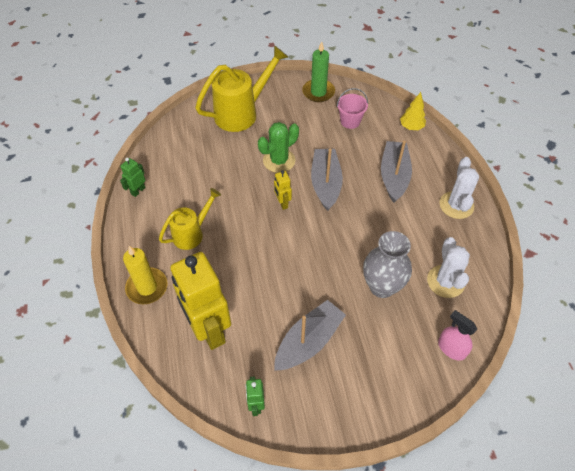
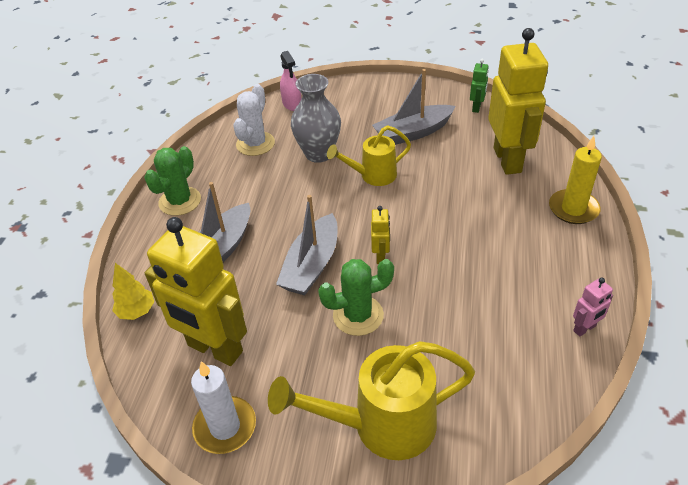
camera: 155 degrees left, 10 degrees down
green robot [120,158,146,197] -> pink robot [573,278,613,337]
yellow watering can [159,188,221,250] -> yellow watering can moved to [327,125,411,186]
green candle [302,41,335,102] -> white candle [191,361,256,454]
pink bucket [337,88,368,129] -> yellow robot [145,217,247,366]
white cactus [439,157,479,219] -> green cactus [144,146,201,216]

